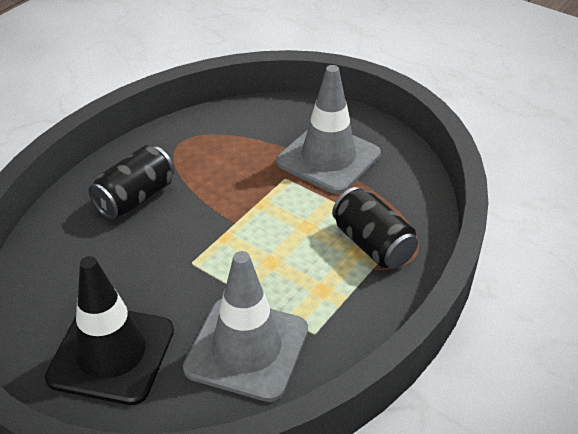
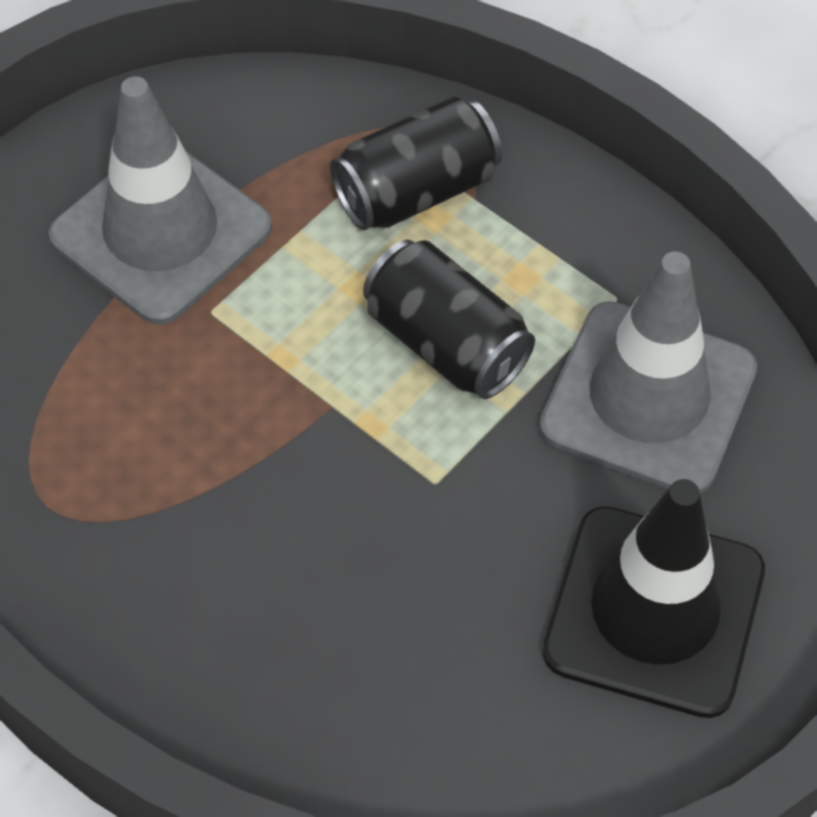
camera: 85 degrees left, 15 degrees up
black can [88,145,174,219] -> black can moved to [363,240,535,399]

